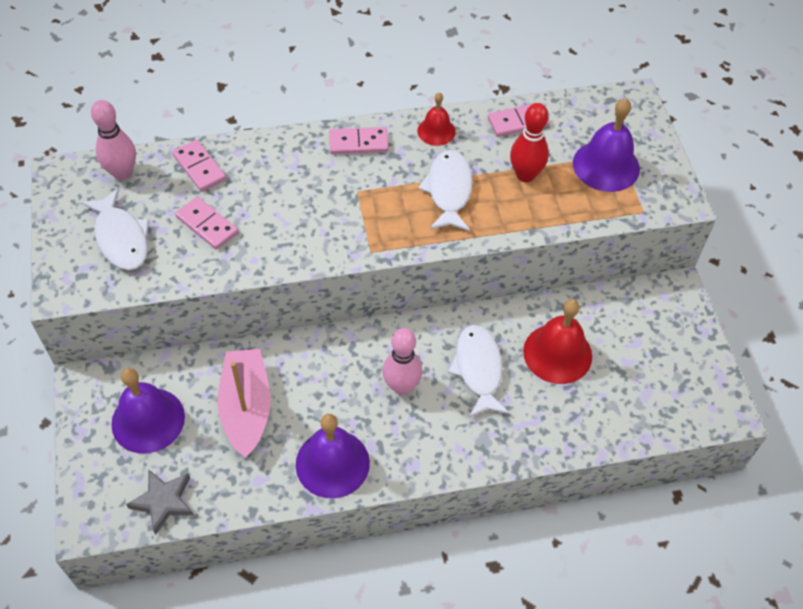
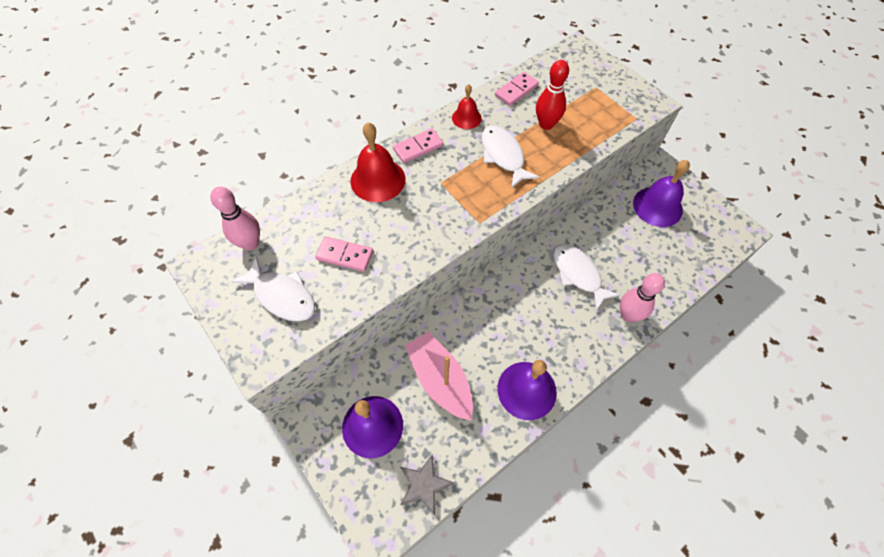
camera: 25 degrees left, 5 degrees up
pink domino [172,140,226,192] -> none
pink bowling pin [382,328,422,395] -> pink bowling pin moved to [620,273,665,322]
red bell [523,299,592,384] -> red bell moved to [351,122,405,202]
purple bell [573,98,640,192] -> purple bell moved to [633,160,690,227]

